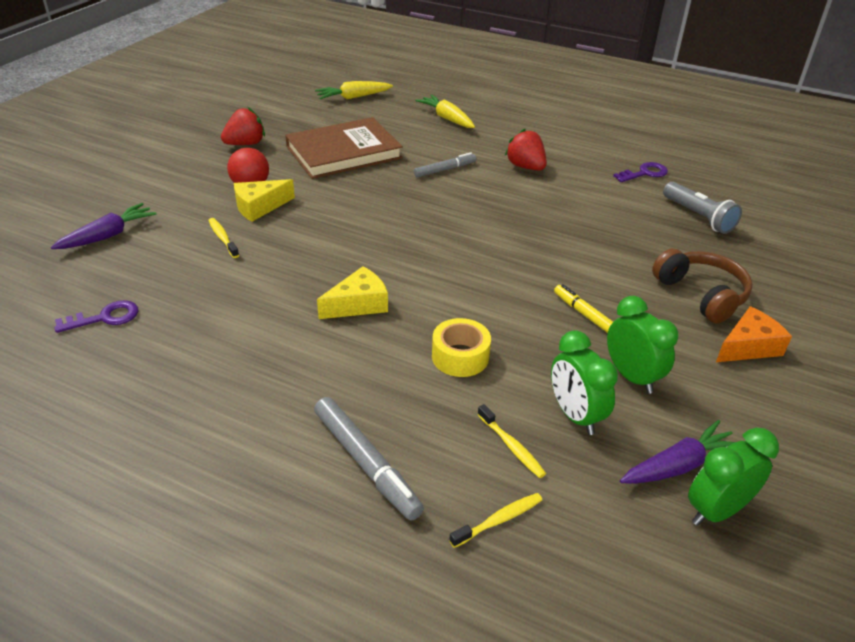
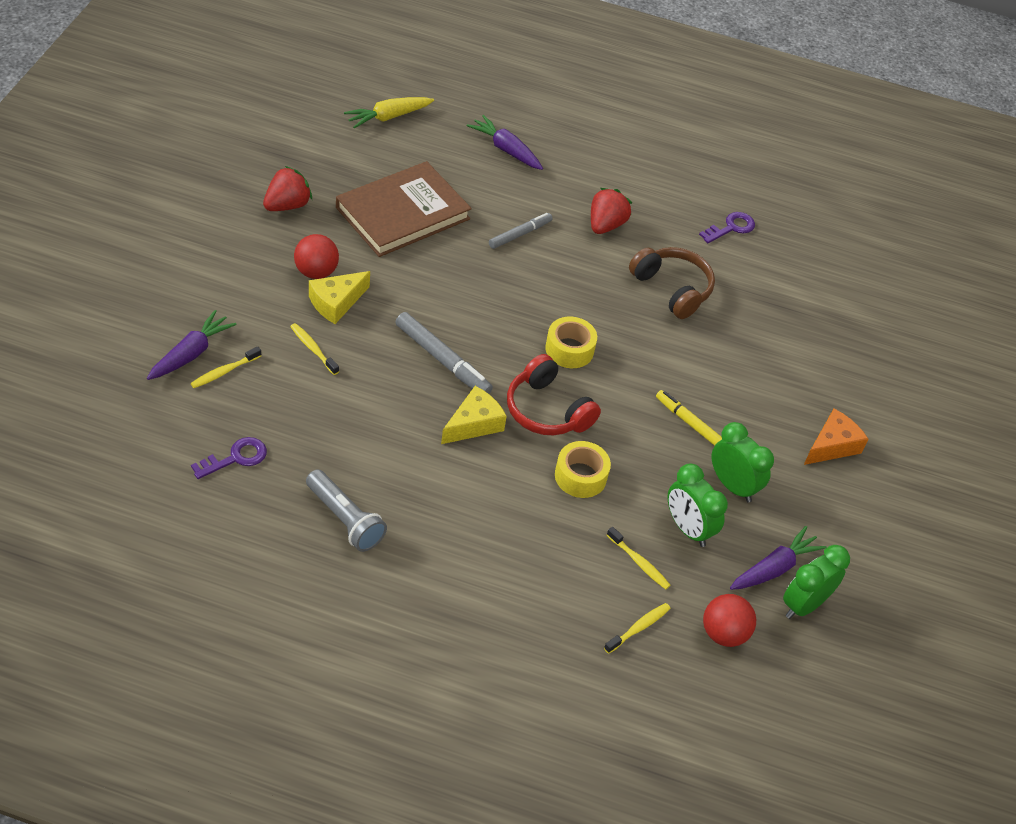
camera: 15 degrees left, 10 degrees up
grey marker [314,397,424,520] -> grey marker moved to [395,312,493,394]
yellow carrot [415,95,475,128] -> purple carrot [467,115,543,170]
red strawberry [505,129,547,170] -> red strawberry turned 75 degrees clockwise [591,188,632,234]
brown headphones [652,248,753,323] -> brown headphones moved to [629,247,715,319]
grey flashlight [663,182,742,234] -> grey flashlight moved to [306,469,387,552]
none -> yellow toothbrush [190,347,261,388]
none -> red headphones [507,354,601,435]
none -> yellow tape [545,317,597,368]
none -> red ball [703,594,756,647]

